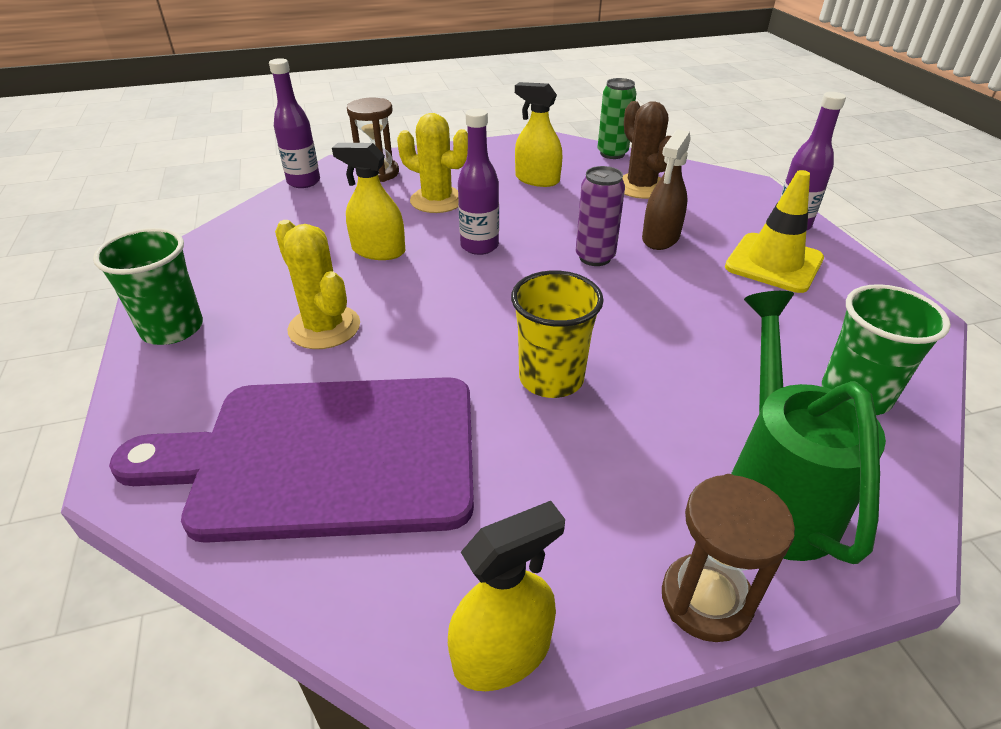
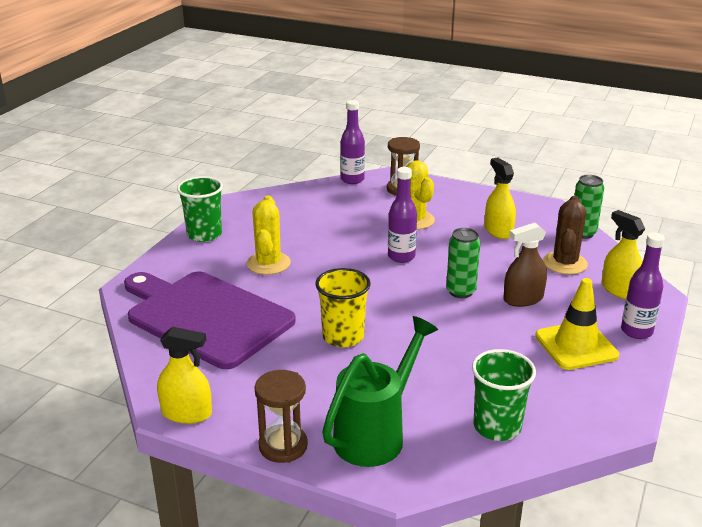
camera: 40 degrees right, 10 degrees down
yellow spray bottle [332,143,405,260] -> yellow spray bottle moved to [602,210,645,299]
purple can [576,166,625,266] -> green can [446,228,480,298]

